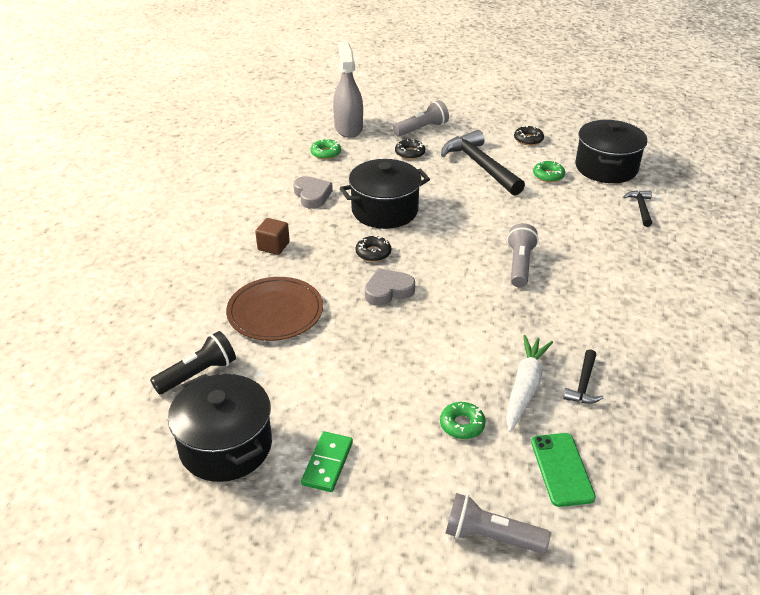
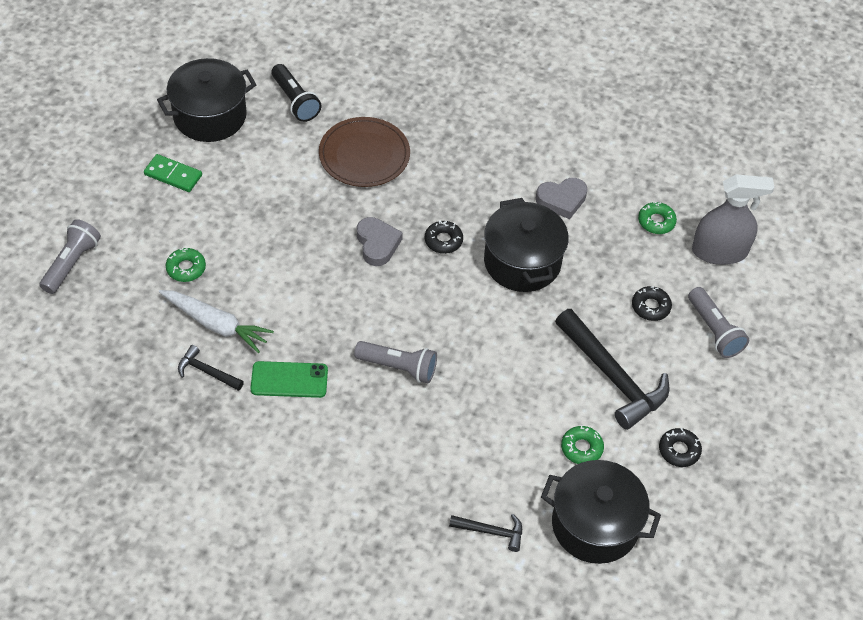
camera: 95 degrees right, 15 degrees up
brown cube [255,218,290,255] -> none
black hammer [441,130,525,195] -> black hammer turned 75 degrees clockwise [555,309,669,430]
green phone [531,433,596,507] -> green phone moved to [250,361,328,398]

